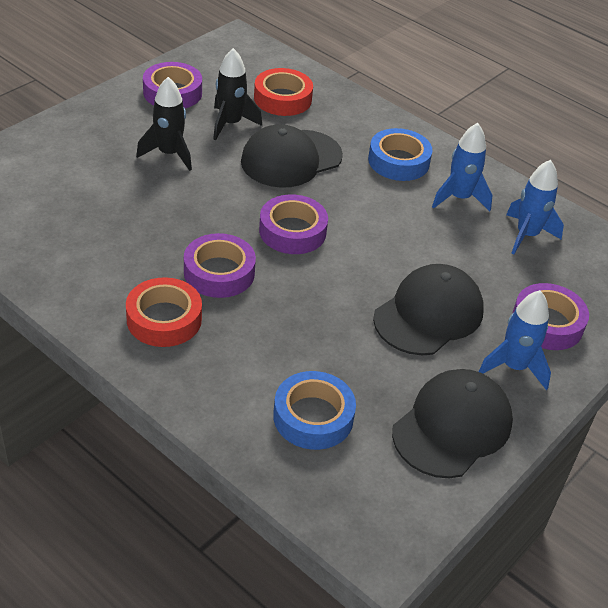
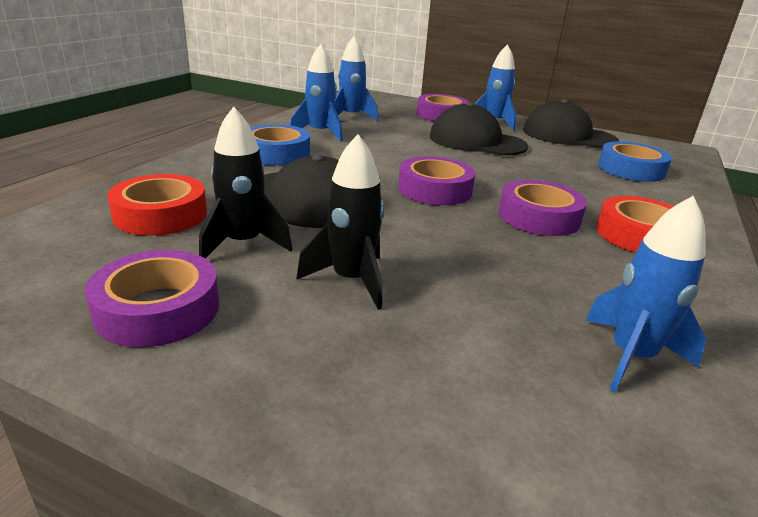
camera: 105 degrees left, 15 degrees down
none -> blue rocket [585,196,706,392]

